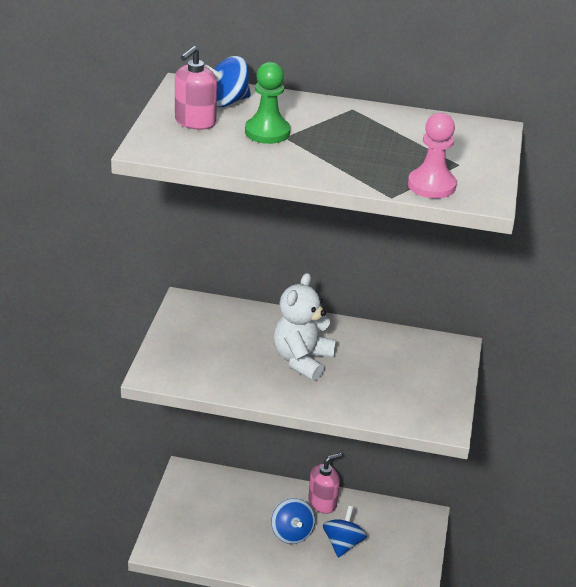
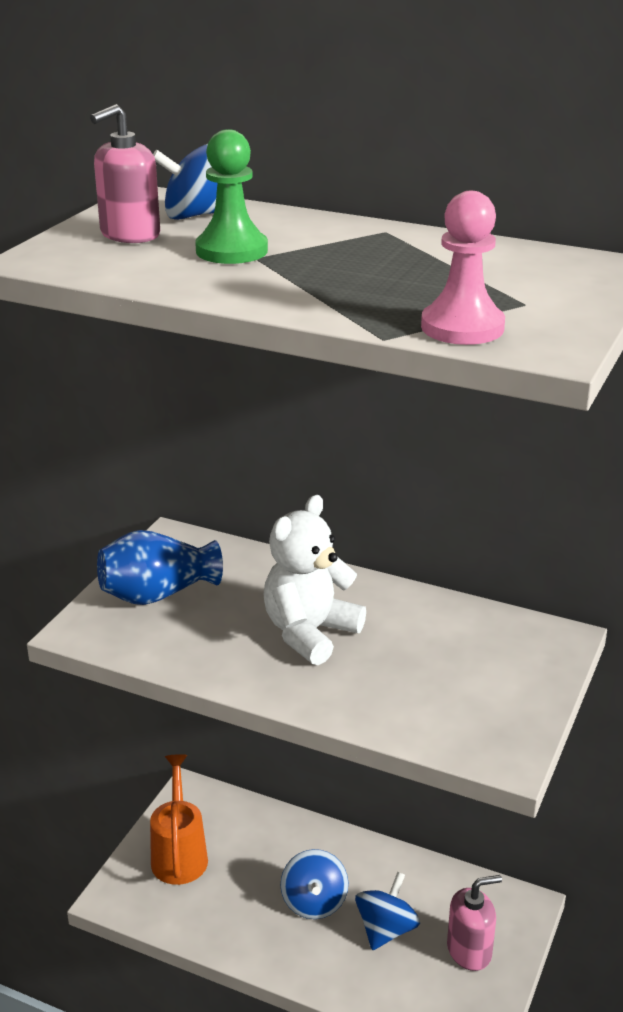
camera: 15 degrees right, 5 degrees down
pink soap dispenser [308,453,342,514] -> pink soap dispenser moved to [447,875,502,971]
none -> blue vase [97,530,223,605]
none -> orange watering can [150,754,208,885]

